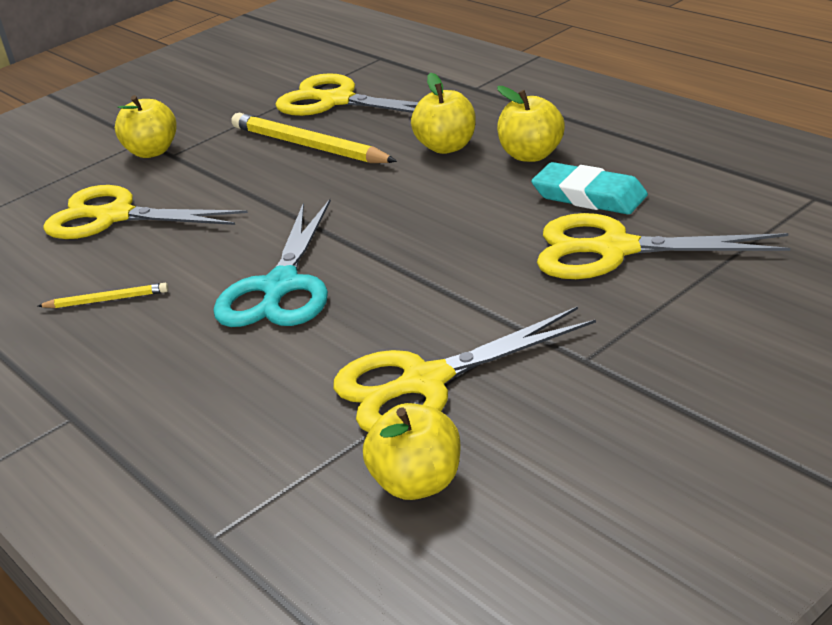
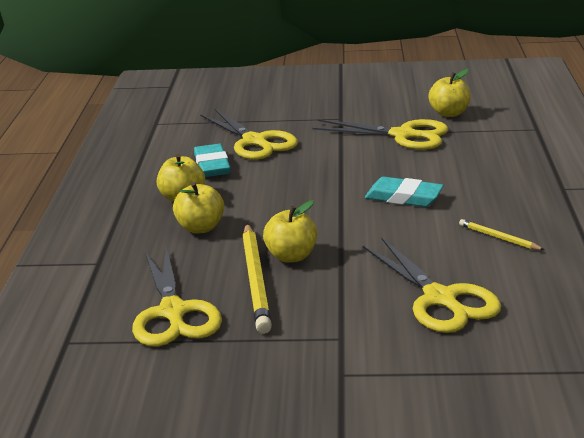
camera: 140 degrees left, 5 degrees down
yellow apple [115,95,177,158] -> yellow apple moved to [263,200,317,263]
turquoise scissors [213,199,331,327] -> turquoise eraser [365,177,444,207]

